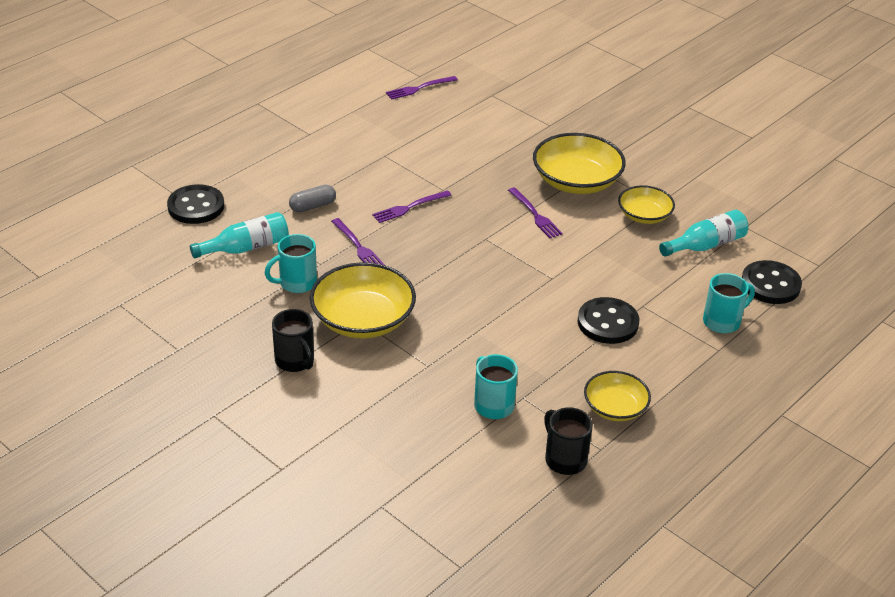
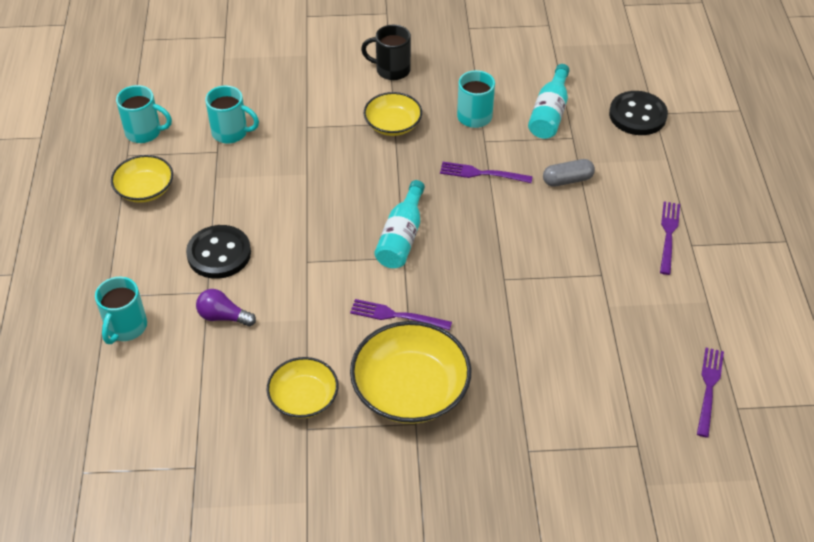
camera: 135 degrees right, 10 degrees up
grey capsule [289,185,336,212] -> grey capsule turned 60 degrees clockwise [543,159,595,187]
yellow bowl [310,262,416,338] -> yellow bowl [364,92,422,136], size x0.59
purple fork [372,190,452,223] -> purple fork moved to [660,202,680,275]
black mug [544,407,593,475] -> turquoise mug [116,85,172,143]
turquoise bottle [659,210,748,257] -> turquoise bottle moved to [374,180,425,268]
black button [742,260,802,304] -> none
none -> purple light bulb [196,289,256,326]

